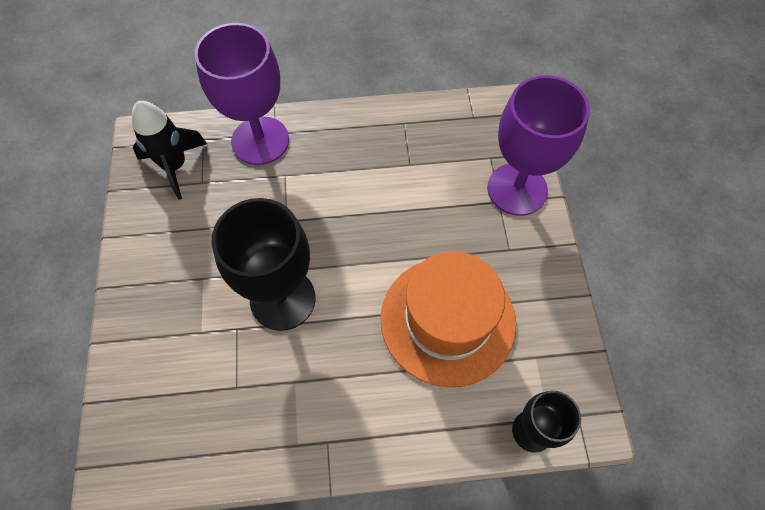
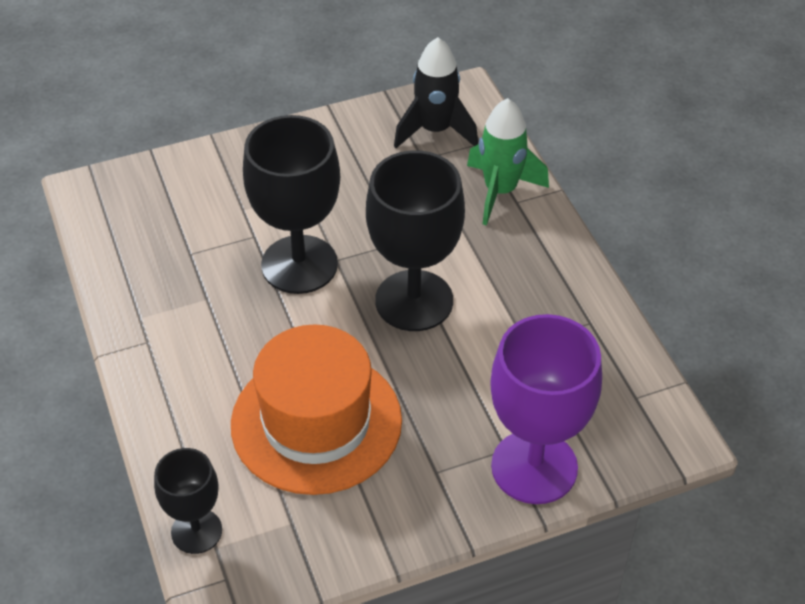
camera: 75 degrees right, 15 degrees down
purple goblet [194,23,289,165] -> green rocket [467,98,549,226]
none -> black goblet [366,150,465,331]

